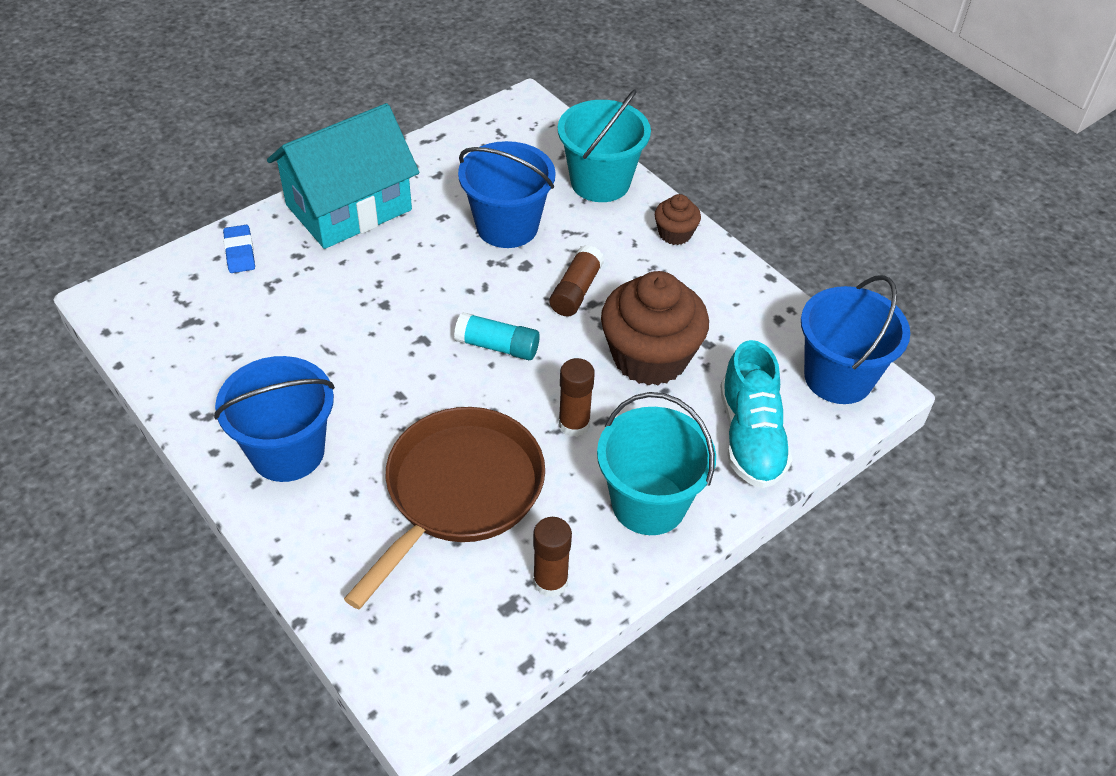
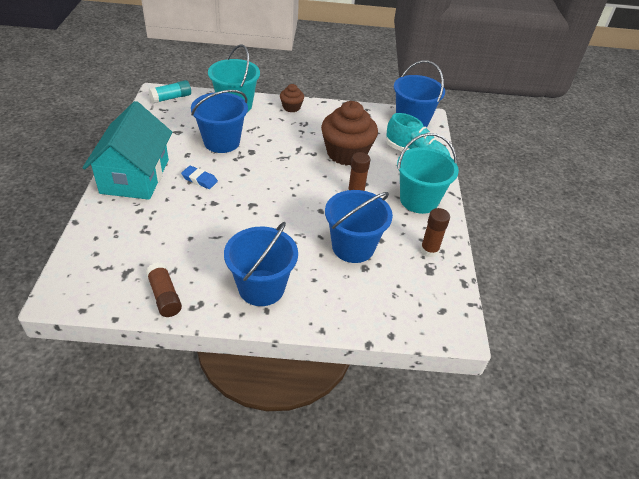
camera: 50 degrees left, 5 degrees down
blue eraser [223,225,255,273] -> blue eraser moved to [181,166,218,189]
brown pan [344,407,545,609] -> blue bucket [325,190,393,263]
turquoise glue stick [454,312,540,360] -> turquoise glue stick moved to [149,80,191,103]
brown glue stick [550,245,604,317] -> brown glue stick moved to [146,262,182,317]

